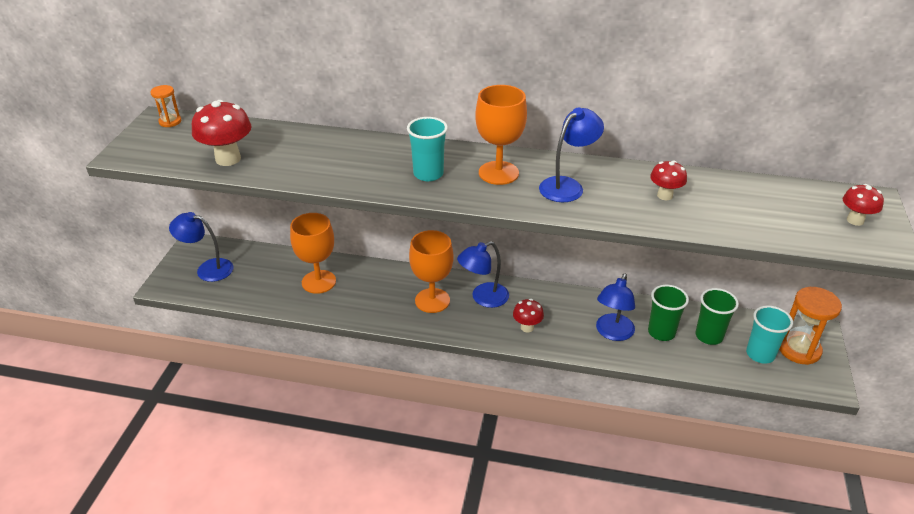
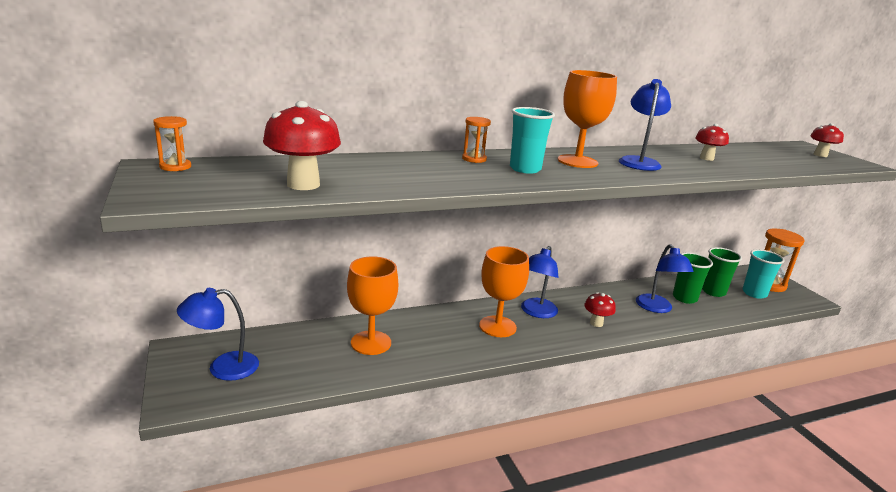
camera: 35 degrees left, 15 degrees down
none -> orange hourglass [462,117,491,163]

